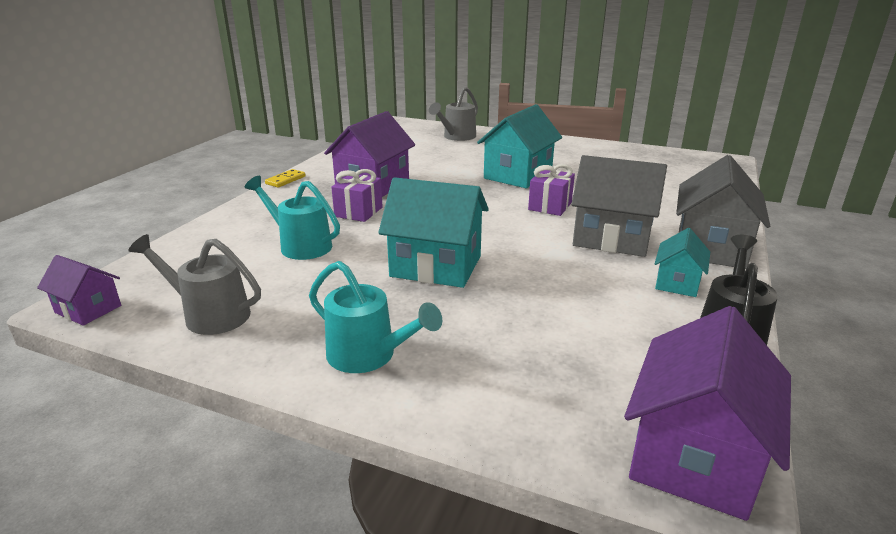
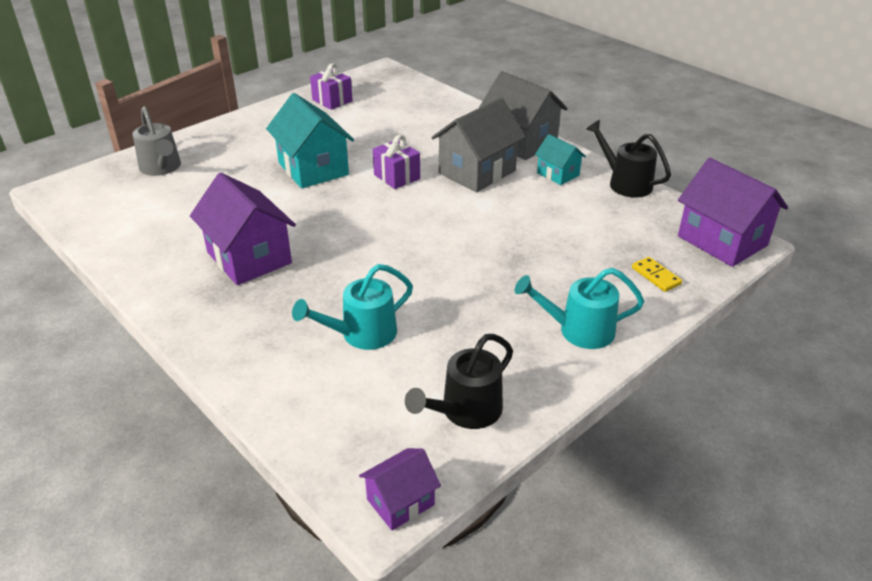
camera: 65 degrees left, 10 degrees up
grey watering can [128,234,261,335] -> black watering can [405,334,513,429]
yellow domino [265,169,306,187] -> yellow domino moved to [632,257,682,292]
turquoise watering can [309,261,442,373] -> turquoise watering can turned 150 degrees counterclockwise [515,268,644,349]
purple gift [331,169,383,222] -> purple gift moved to [310,63,353,110]
turquoise house [378,177,489,288] -> none

